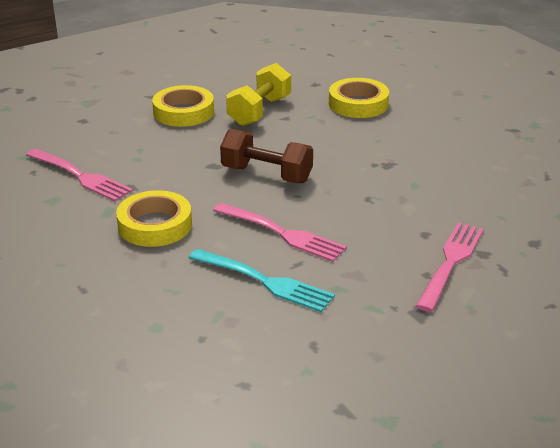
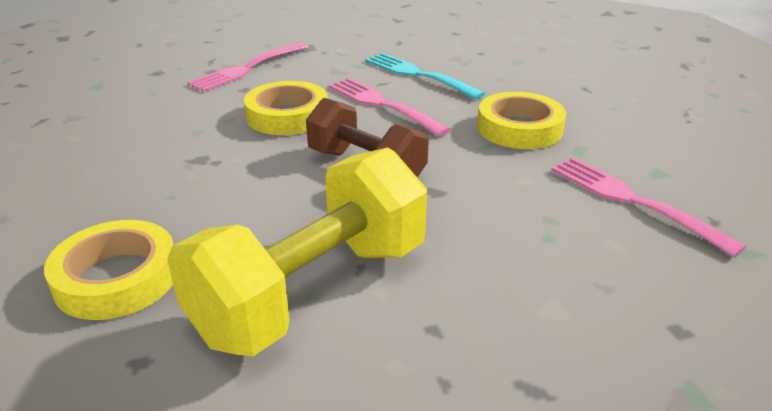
camera: 165 degrees left, 0 degrees up
yellow tape [152,85,214,127] -> yellow tape moved to [244,81,328,135]
yellow dumbbell [226,63,291,126] -> yellow dumbbell [167,147,427,356], size x1.54

